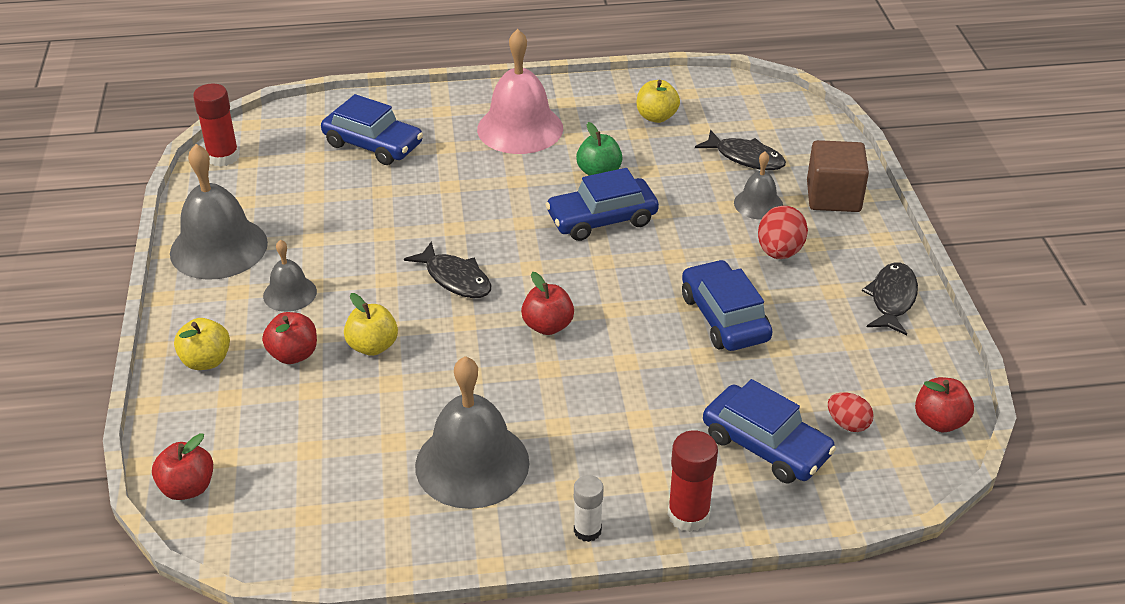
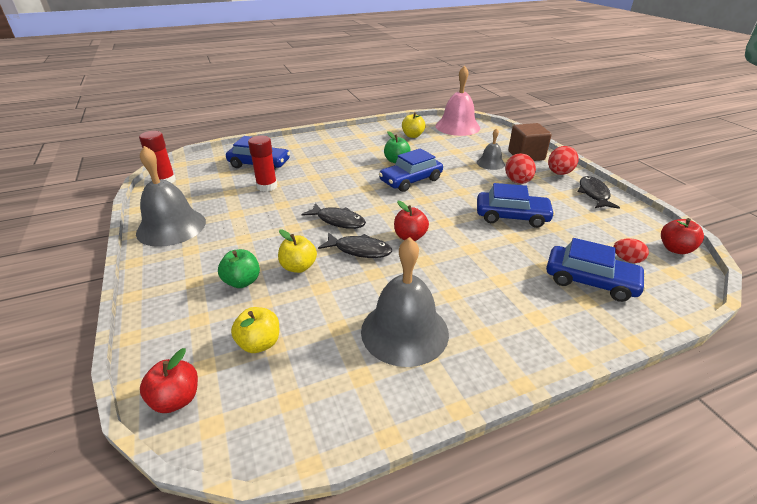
camera: 15 degrees left, 5 degrees down
yellow apple [174,318,230,370] -> yellow apple moved to [231,307,279,353]
red apple [262,312,317,364] -> green apple [218,249,260,288]
grey bell [263,240,317,312] -> none
pink bell [477,29,563,154] -> pink bell moved to [435,66,480,136]
white glue stick [574,475,604,542] -> none
red glue stick [668,431,718,532] -> red glue stick moved to [248,136,278,192]
blue car [682,260,773,351] -> blue car turned 135 degrees clockwise [477,183,555,228]
black fish [695,130,786,170] -> black fish moved to [318,233,392,258]
none -> red egg [548,146,578,175]

